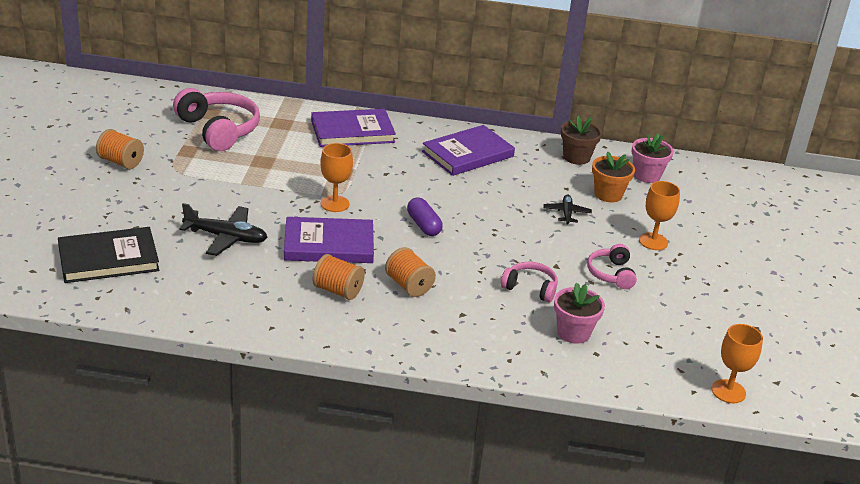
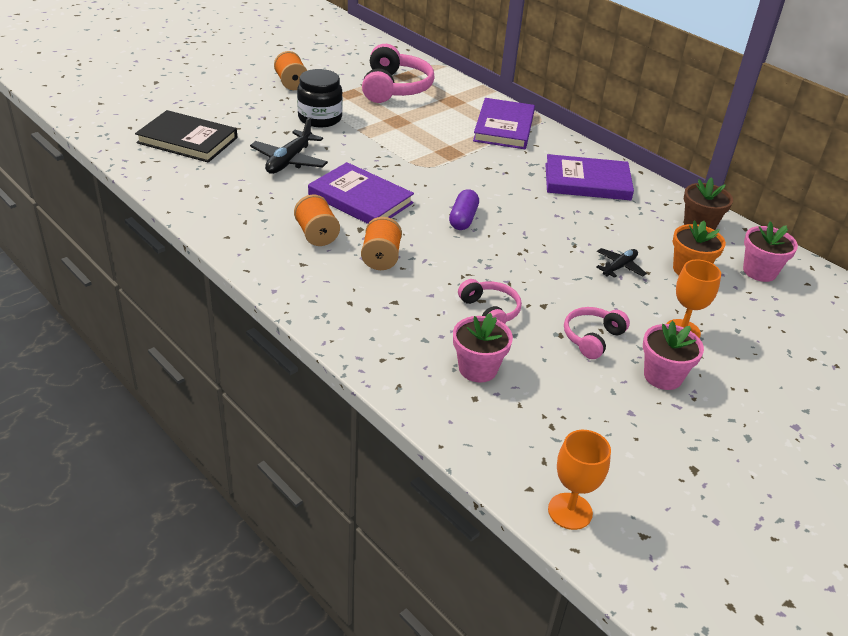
camera: 40 degrees right, 5 degrees up
black plane [179,203,268,256] -> black plane turned 60 degrees clockwise [250,117,328,174]
purple book [311,109,396,147] -> purple book turned 75 degrees clockwise [473,98,535,149]
orange goblet [320,143,353,212] -> none
none -> black jar [297,69,343,127]
none -> pink flower pot [643,321,704,390]

